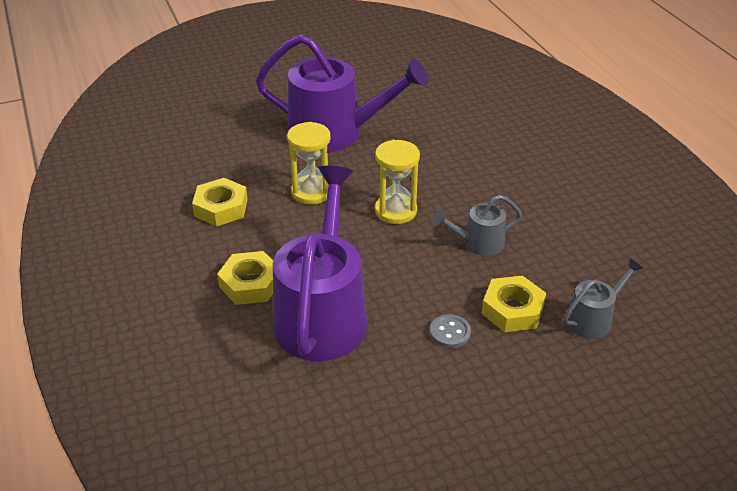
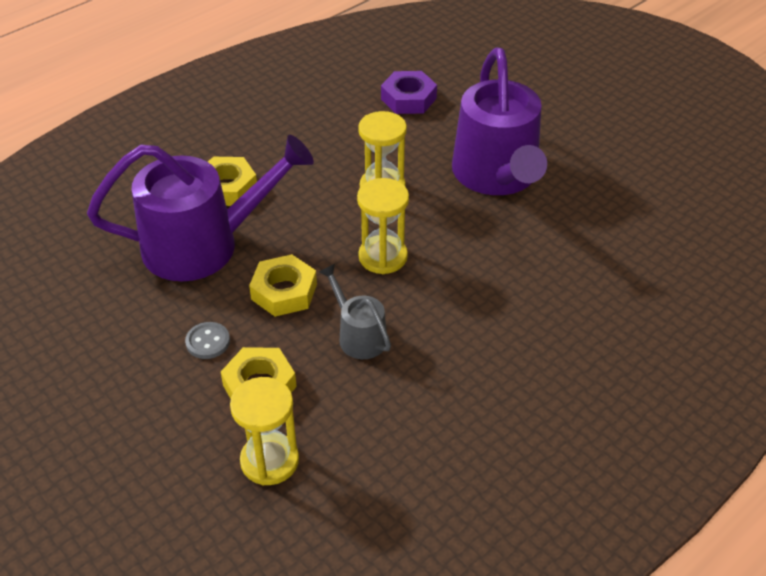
camera: 70 degrees right, 5 degrees up
yellow nut [192,178,248,226] -> yellow nut moved to [249,254,317,317]
grey watering can [564,258,644,339] -> yellow hourglass [230,377,299,485]
none -> purple nut [381,71,437,114]

